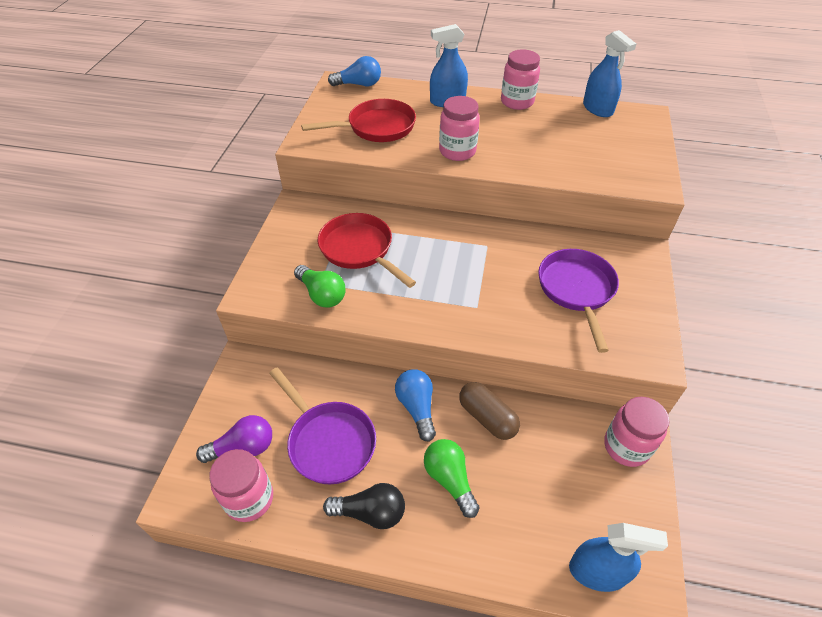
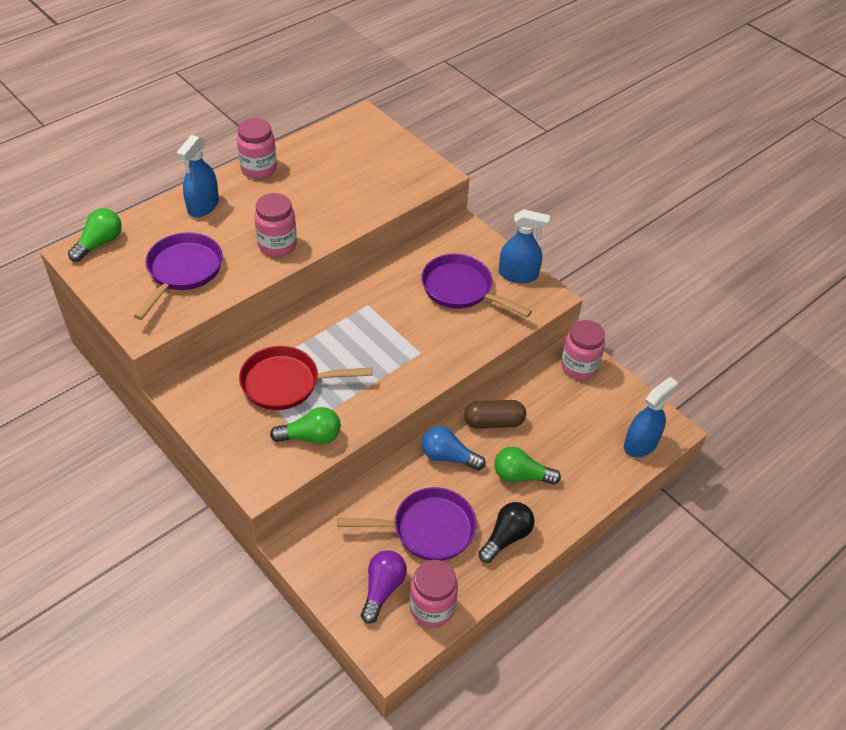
camera: 55 degrees left, 0 degrees up
red pan [301,99,416,142] -> purple pan [134,232,223,320]
blue light bulb [328,56,381,86] -> green light bulb [68,208,122,262]
blue spray bottle [583,30,636,117] -> blue spray bottle moved to [499,209,550,283]

